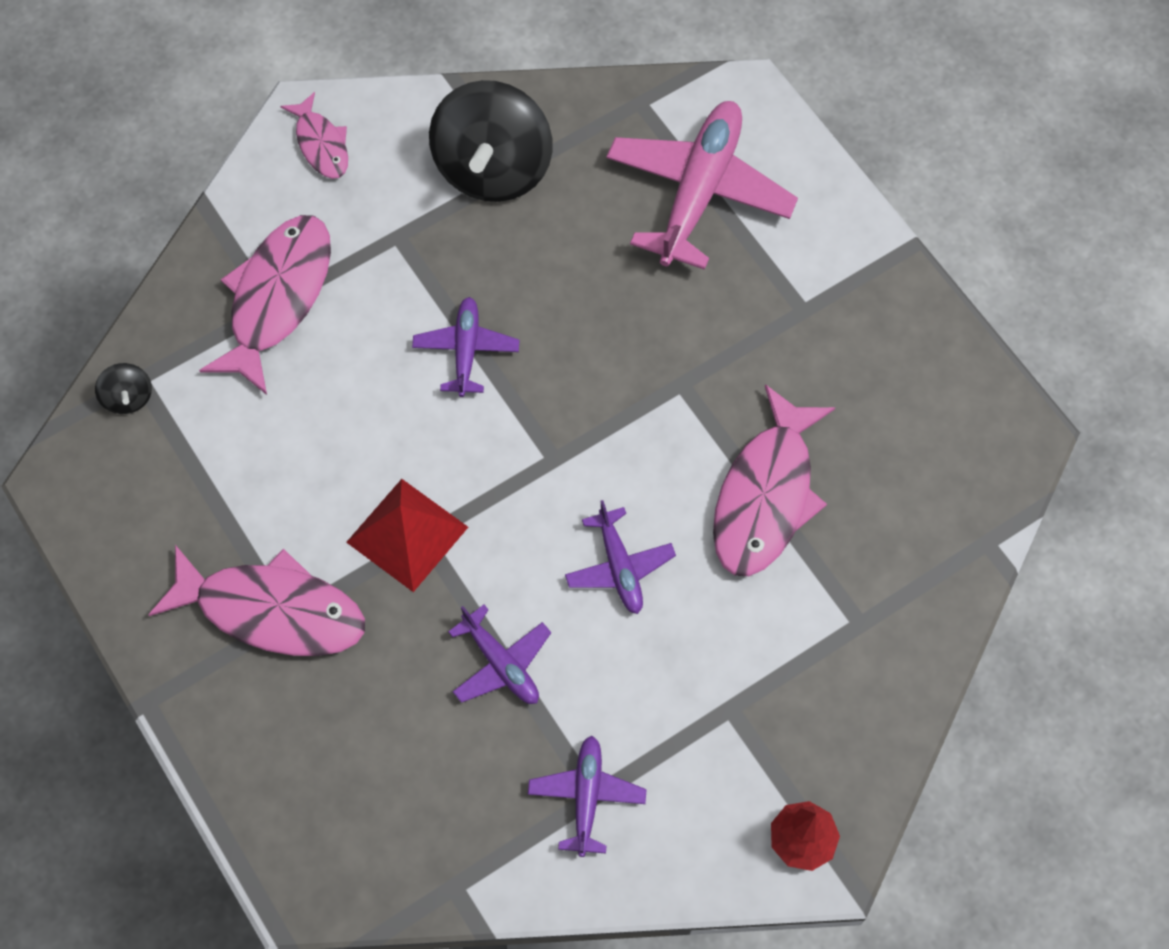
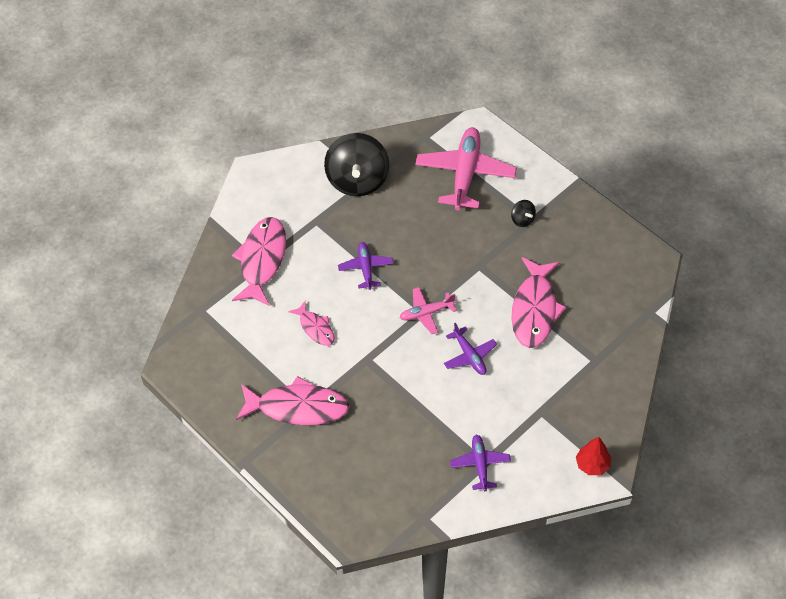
camera: 10 degrees left, 10 degrees down
black spinning top [95,363,152,414] -> black spinning top moved to [511,200,536,227]
pink fish [280,92,348,179] -> pink fish moved to [288,301,334,346]
red pyramid [346,479,468,592] -> none
purple plane [448,605,551,704] -> none
none -> pink plane [399,287,457,334]

